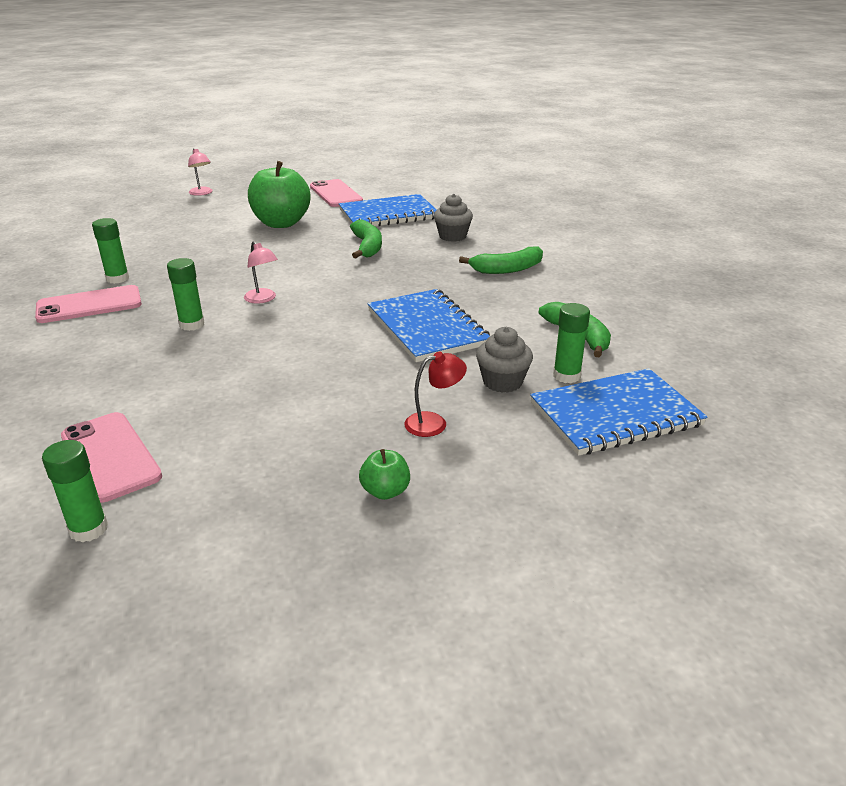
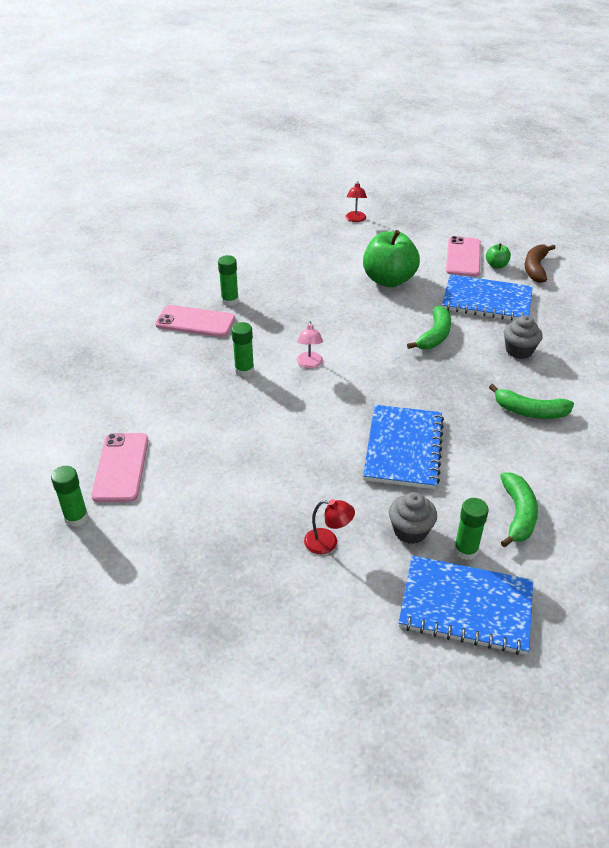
camera: 35 degrees right, 10 degrees up
pink lamp [188,148,213,196] -> red lamp [345,181,367,222]
green apple [359,449,410,500] -> green apple moved to [486,243,511,269]
none -> brown banana [525,244,555,283]

